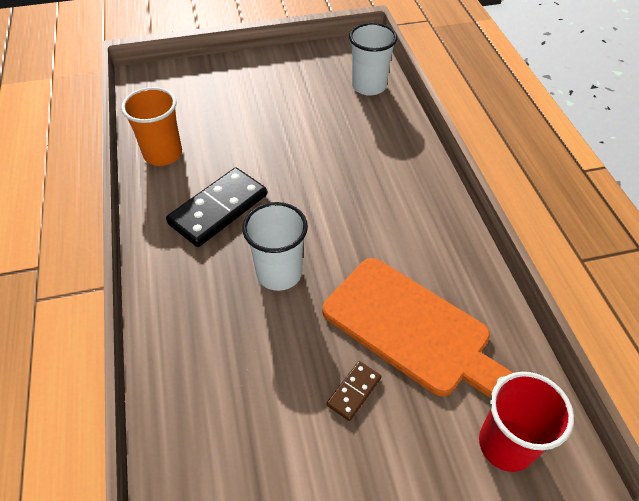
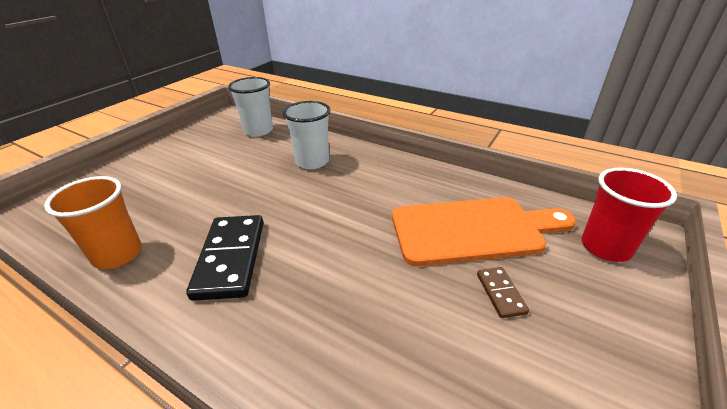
camera: 45 degrees left, 15 degrees down
white cup [242,202,308,291] -> white cup moved to [283,101,331,169]

